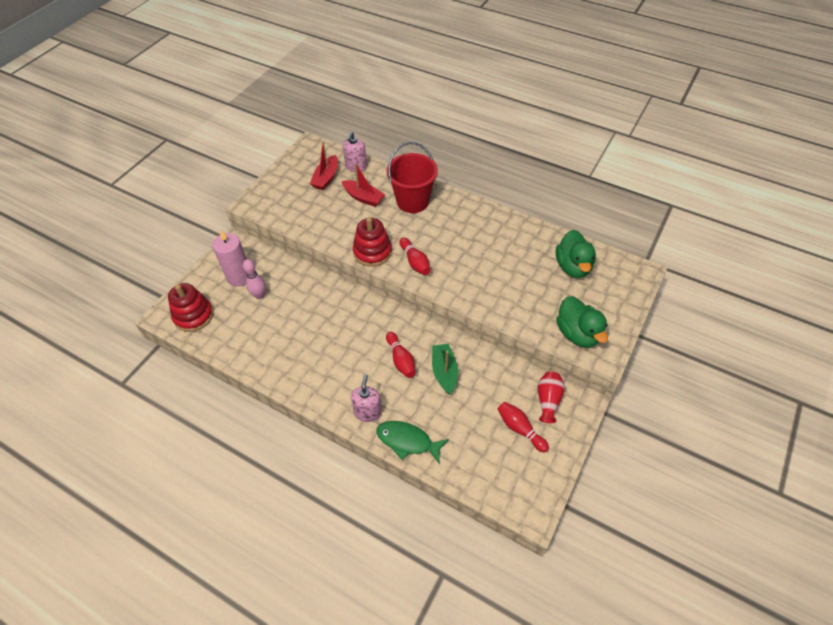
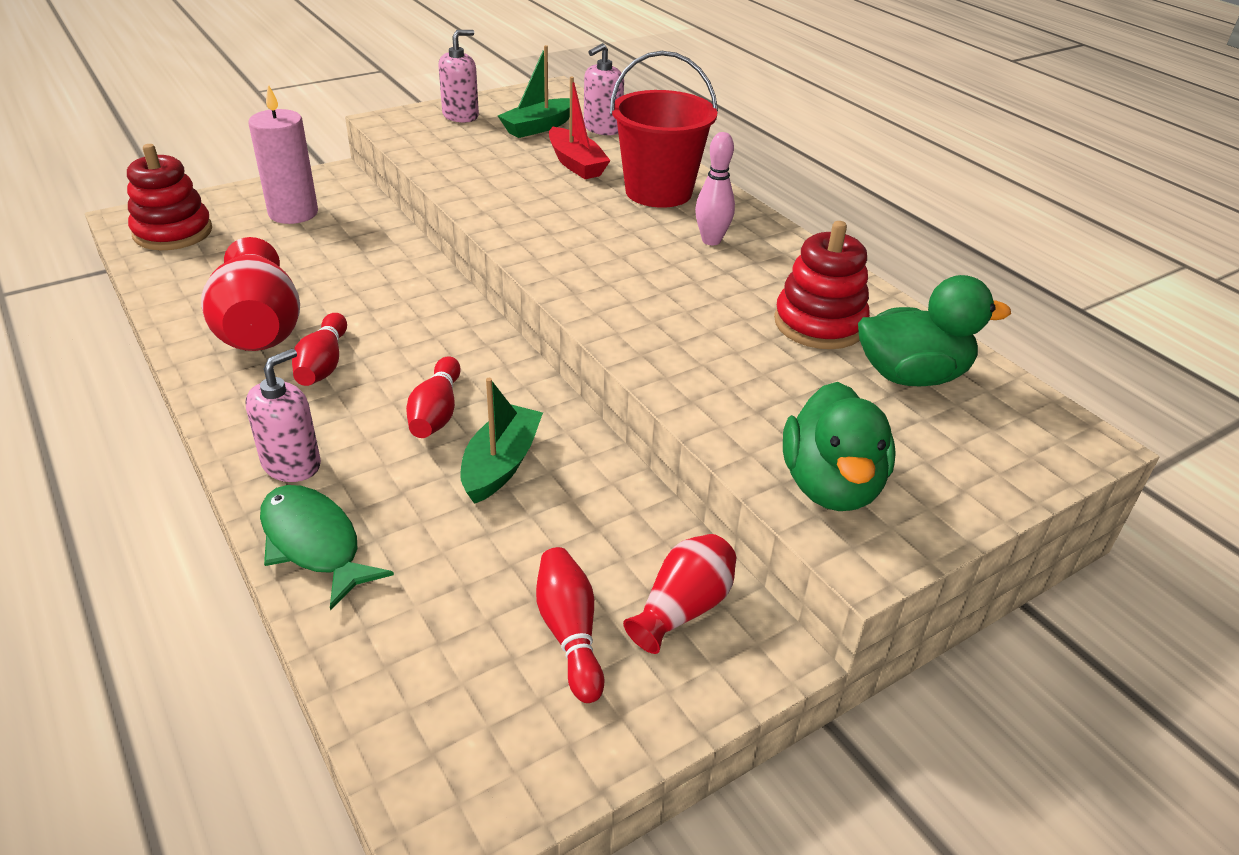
camera: 25 degrees right, 15 degrees down
pink bowling pin [243,259,266,299] -> pink bowling pin moved to [695,132,735,245]
red boat [310,142,338,190] -> green boat [498,45,570,138]
red stacking toy [353,217,392,267] -> red stacking toy moved to [774,221,870,349]
red bowling pin [399,238,431,275] -> red bowling pin moved to [292,313,347,386]
green duck [556,230,596,278] -> green duck turned 120 degrees counterclockwise [858,275,1011,386]
none -> red vase [201,237,300,351]
none -> pink soap dispenser [438,30,479,123]

